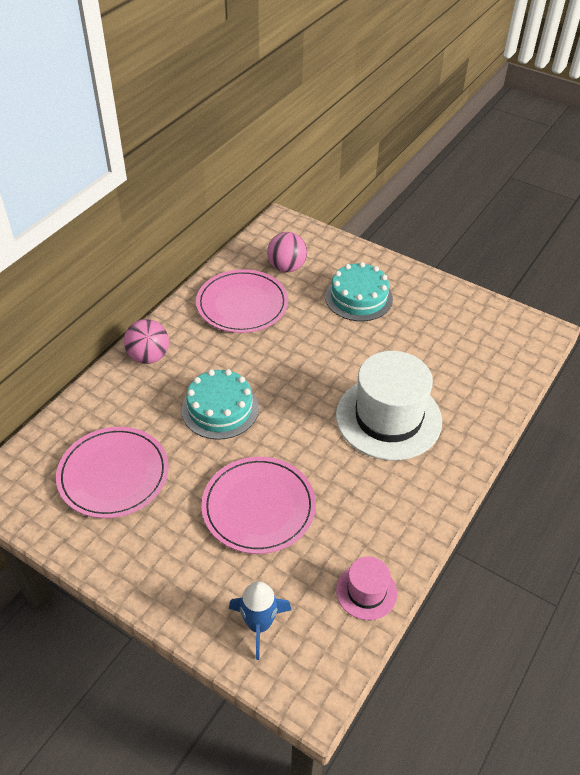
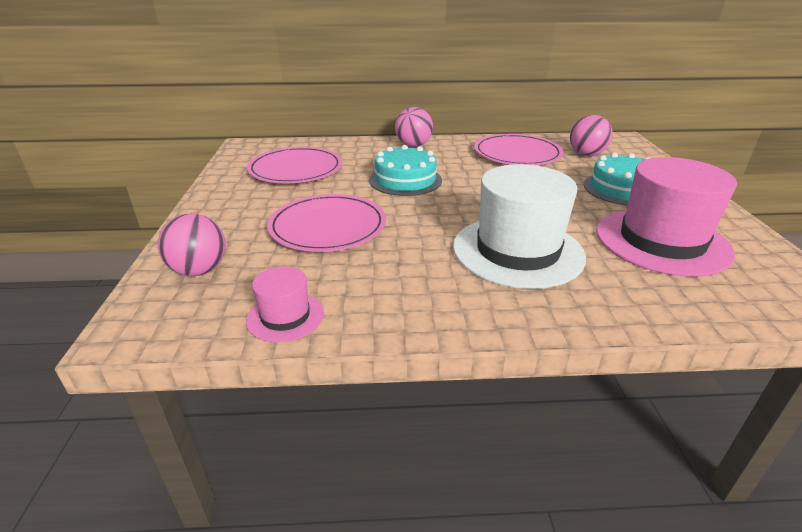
camera: 55 degrees right, 15 degrees down
blue rocket [229,581,291,660] -> pink ball [158,213,226,276]
none -> pink hat [596,157,737,277]

